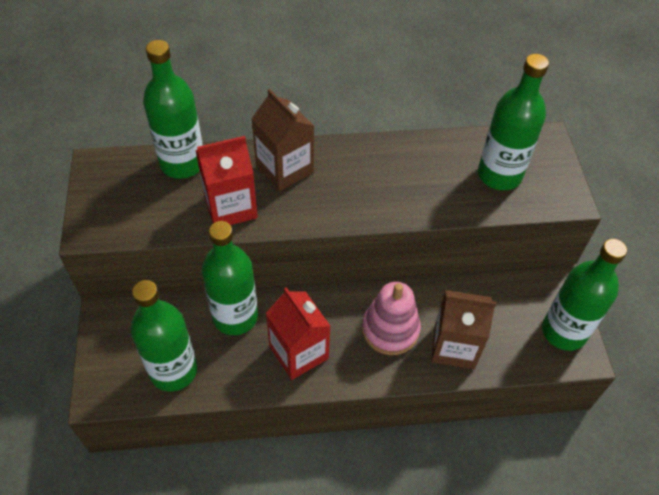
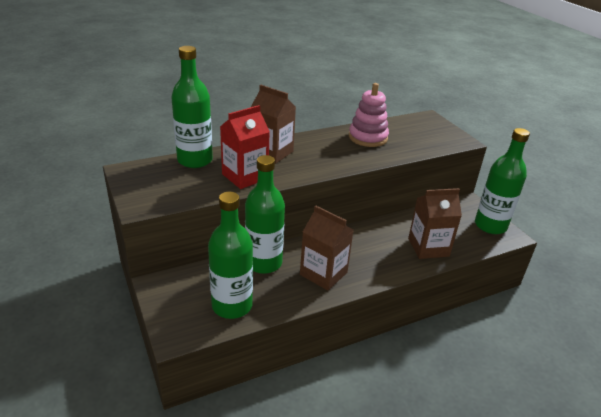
camera: 20 degrees left, 20 degrees down
red carton [266,287,331,380] -> brown carton [300,205,353,291]
pink stacking toy [362,282,421,355] -> pink stacking toy moved to [349,83,389,147]
green bottle [478,54,549,190] -> none

